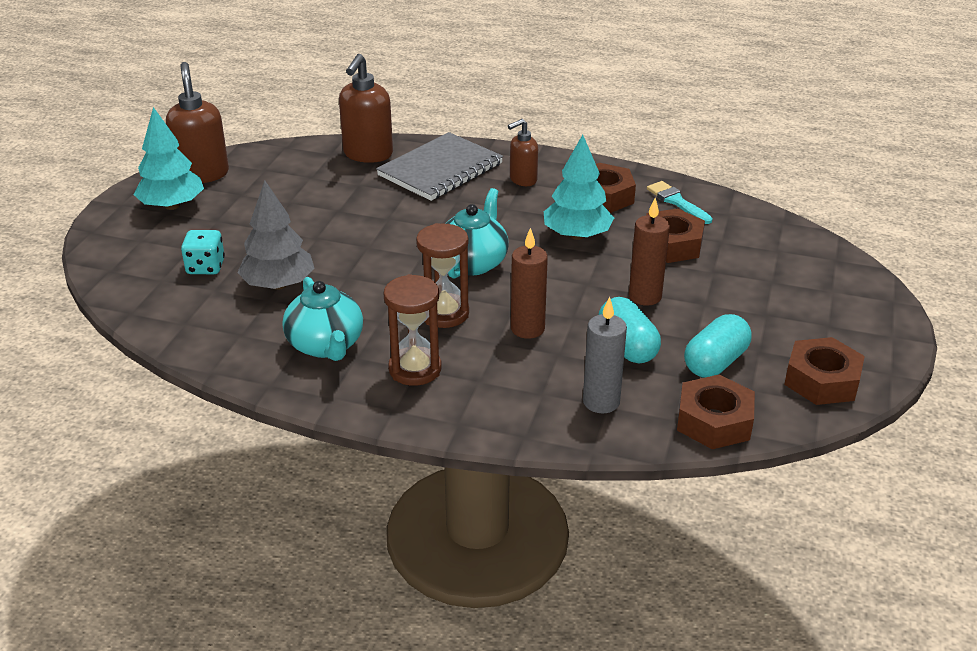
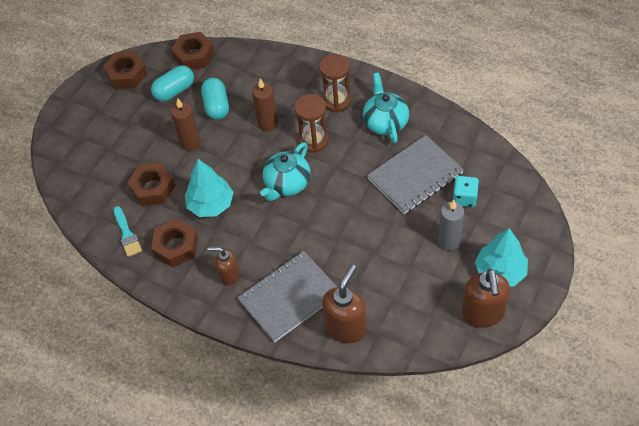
camera: 165 degrees left, 20 degrees up
grey tree [237,180,314,290] -> grey notebook [367,135,464,214]
brown soap dispenser [508,119,538,186] -> brown soap dispenser turned 150 degrees counterclockwise [207,247,240,285]
grey candle [583,297,627,413] -> grey candle moved to [438,200,464,251]

